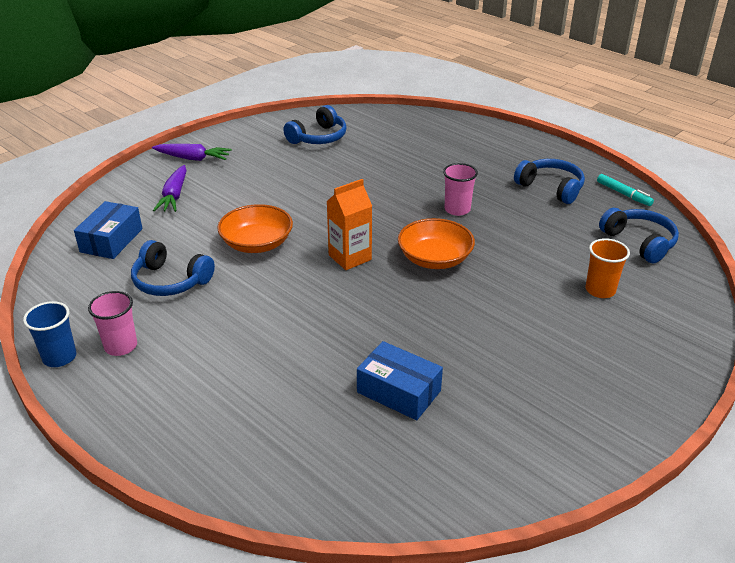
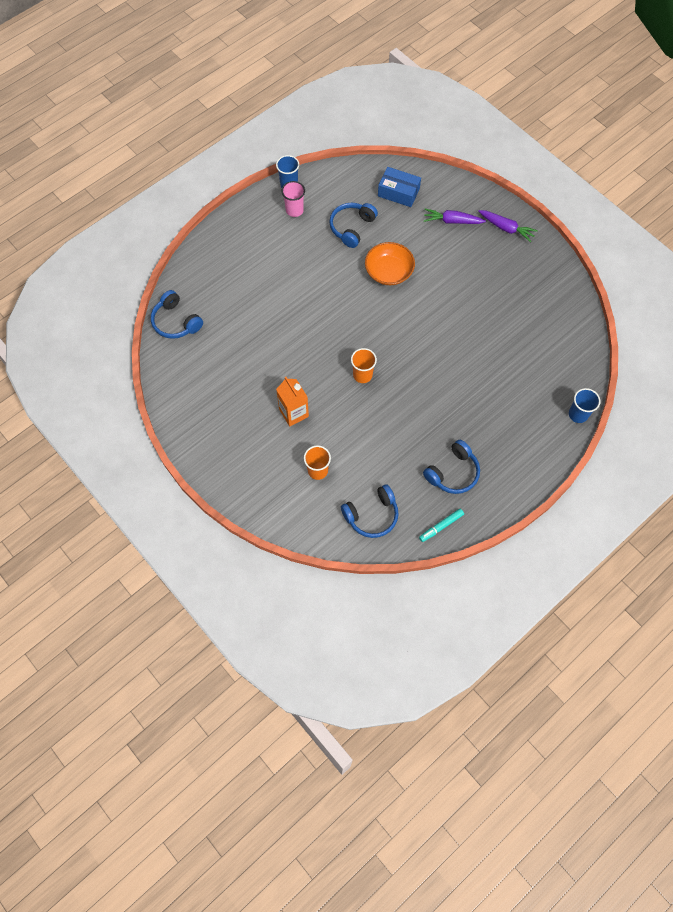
camera: 95 degrees right, 30 degrees up
purple carrot [152,144,232,161] -> purple carrot turned 75 degrees counterclockwise [478,210,538,242]
blue headphones [283,105,347,144] -> blue headphones moved to [151,290,203,339]
orange carton [326,179,372,270] -> orange carton moved to [276,377,309,426]
blue box [357,341,443,420] -> none
orange bowl [398,218,475,269] -> orange cup [351,348,377,383]
pink cup [443,163,478,216] -> none
none -> blue cup [569,388,600,423]

